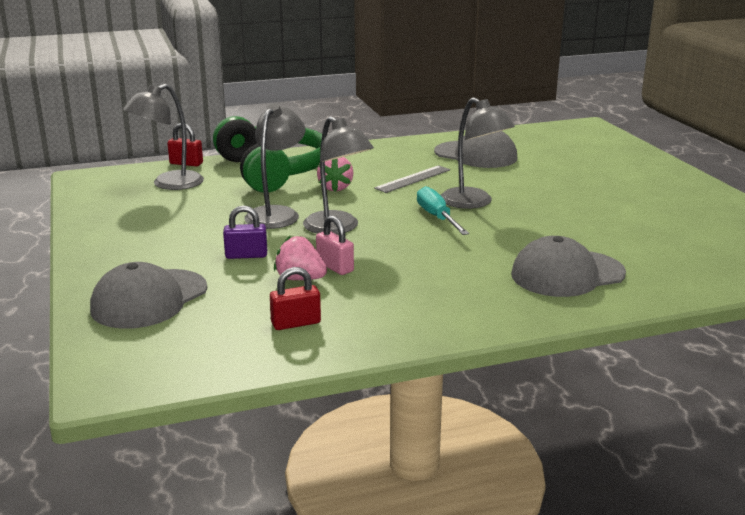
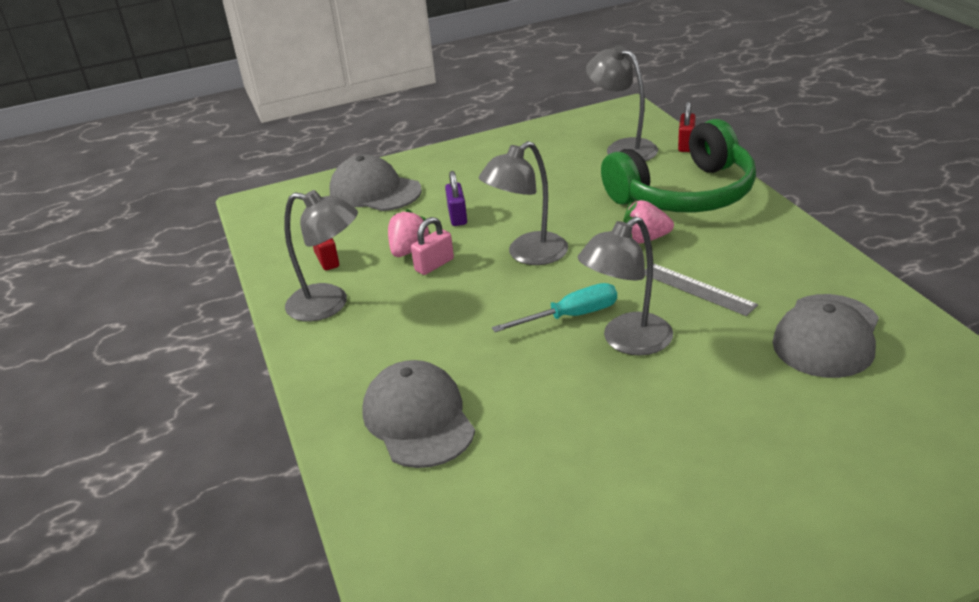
camera: 90 degrees right, 10 degrees up
grey lamp [244,103,305,229] -> grey lamp moved to [284,190,358,322]

